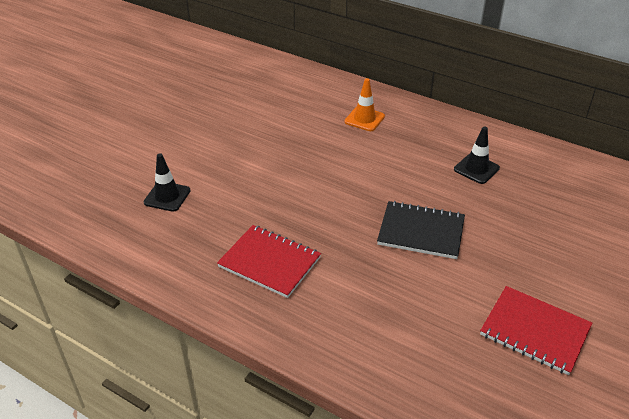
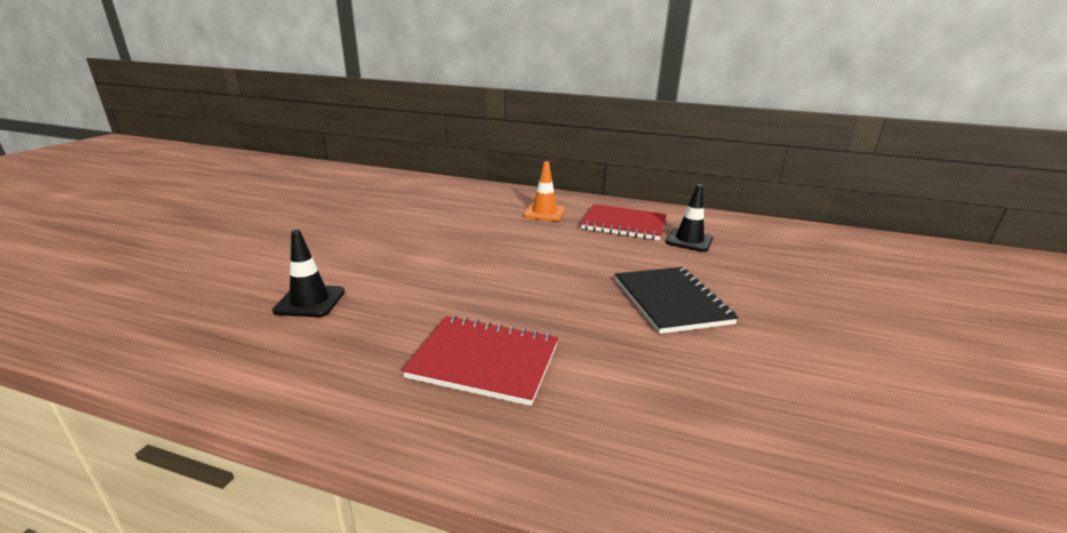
camera: 15 degrees left, 15 degrees down
black notebook [377,201,465,259] -> black notebook turned 75 degrees clockwise [615,267,739,334]
red notebook [480,286,592,375] -> red notebook moved to [580,204,667,240]

